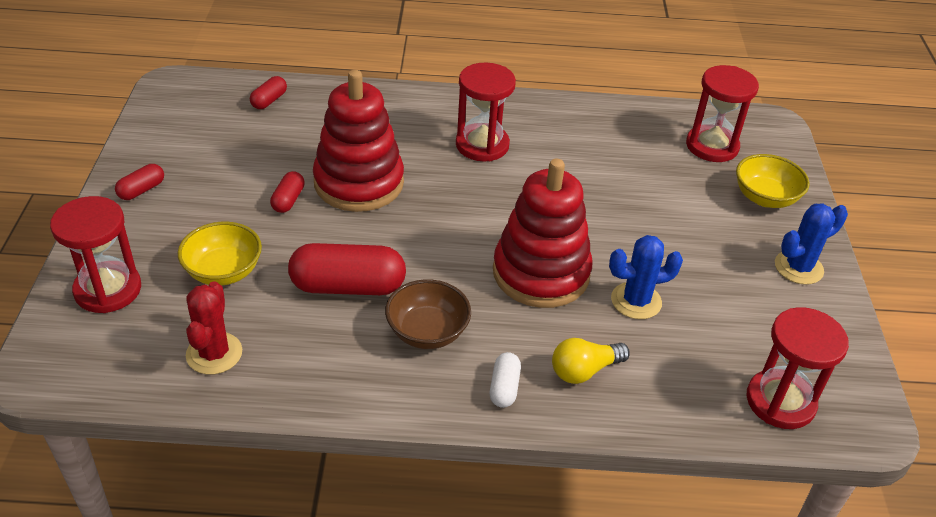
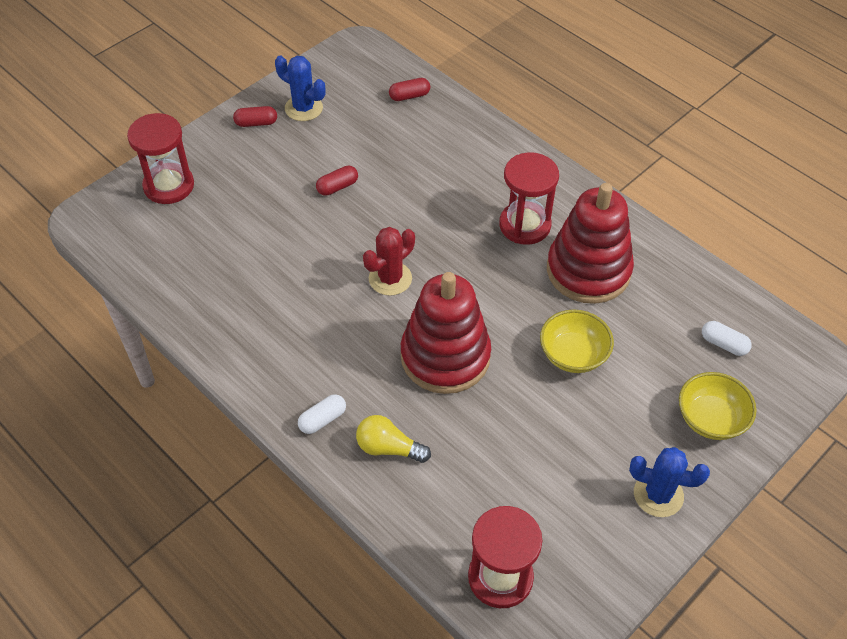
camera: 45 degrees right, 10 degrees up
yellow bowl [178,222,262,286] -> yellow bowl moved to [540,309,614,373]
red cactus [186,281,242,375] -> red cactus moved to [363,227,415,296]
red capsule [288,243,406,295] -> none
red stacking toy [313,70,404,212] -> red stacking toy moved to [547,183,634,304]
brown bowl [385,279,471,349] -> none
blue cactus [609,235,683,319] -> blue cactus moved to [275,55,325,121]
red hourglass [686,65,759,162] -> white capsule [702,321,752,356]

